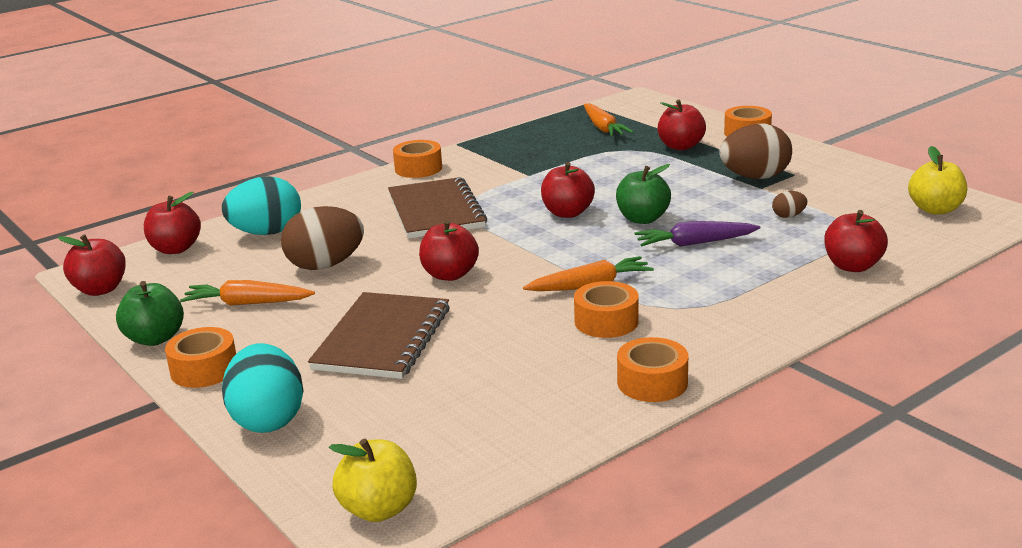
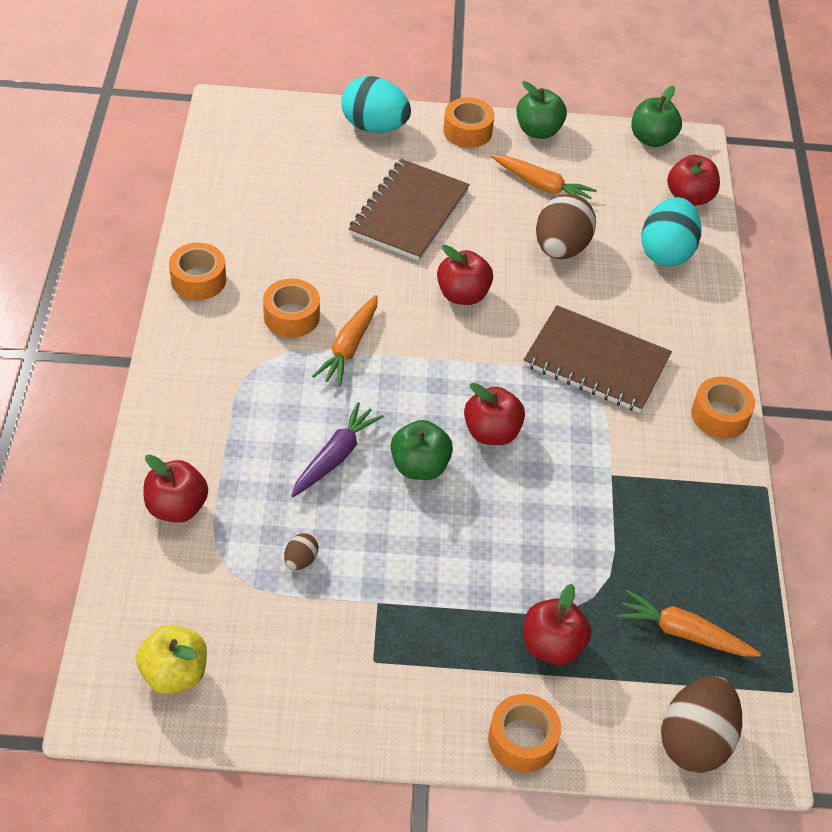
camera: 125 degrees right, 25 degrees up
red apple [58,234,126,296] -> green apple [631,86,682,147]
orange carrot [180,280,315,306] -> orange carrot turned 75 degrees clockwise [491,155,597,199]
brown notebook [308,292,450,379] -> brown notebook turned 60 degrees clockwise [349,159,470,261]
yellow apple [329,438,417,522] -> none
brown egg [719,124,792,179] -> brown egg moved to [661,676,742,773]

